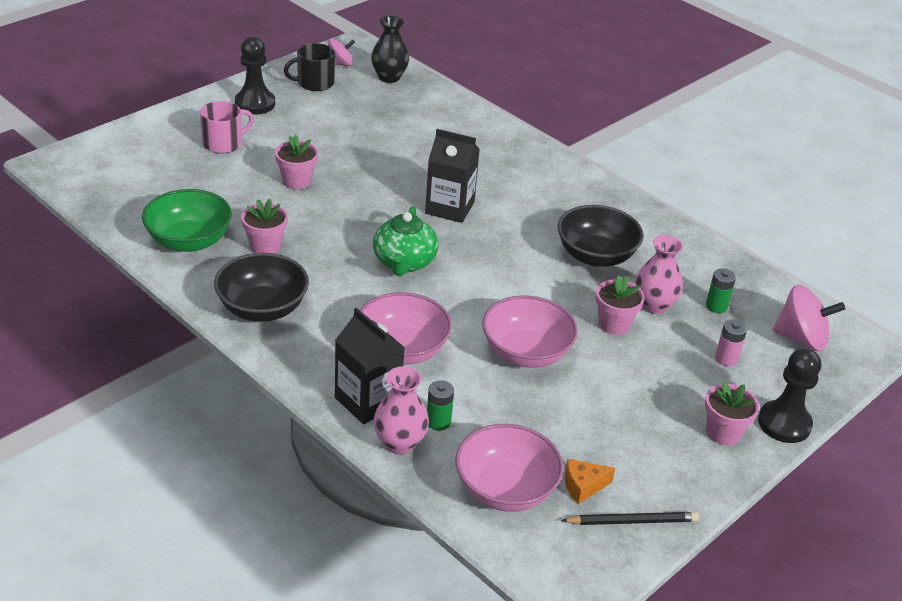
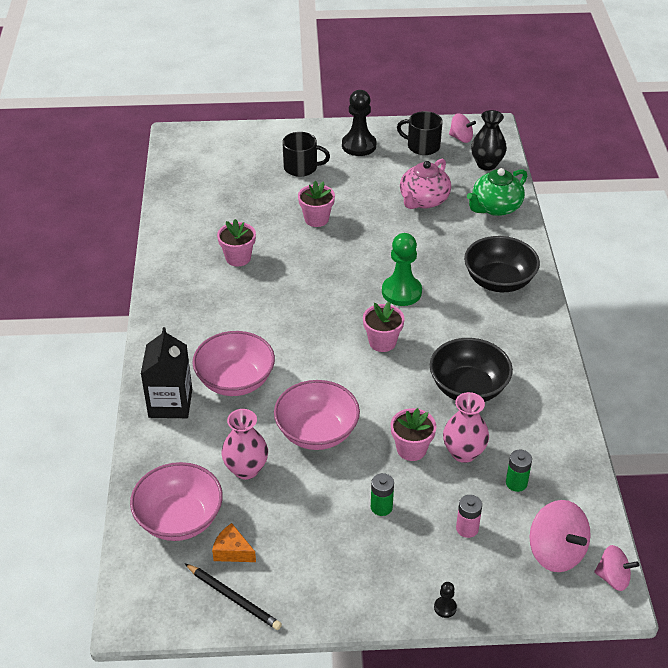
camera: 45 degrees right, 5 degrees up
green bowl [142,189,232,252] -> none
pink mug [200,101,254,154] -> black mug [282,132,330,177]
black bowl [214,253,309,322] -> black bowl moved to [464,236,540,292]
green teapot [373,206,438,276] -> green teapot moved to [467,168,527,216]
pink vase [374,366,429,454] -> pink vase moved to [222,409,268,480]
black carton [425,129,480,223] -> green pawn [382,233,422,306]
green battery [427,380,454,431] -> green battery moved to [371,473,394,516]
pink flower pot [705,381,759,445] -> pink flower pot moved to [363,302,405,352]
black pawn [758,348,821,443] -> black pawn [434,582,457,618], size x0.44
none -> pink teapot [400,159,451,209]
none -> pink spinning top [594,545,639,591]

